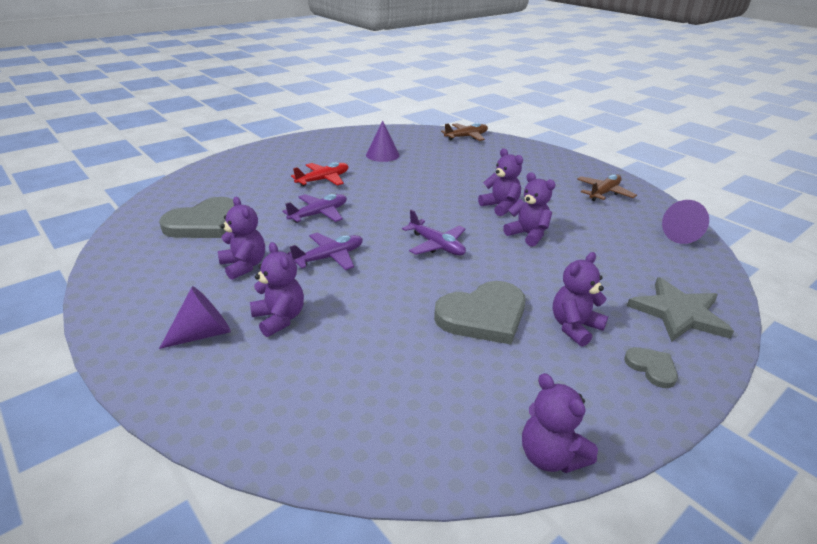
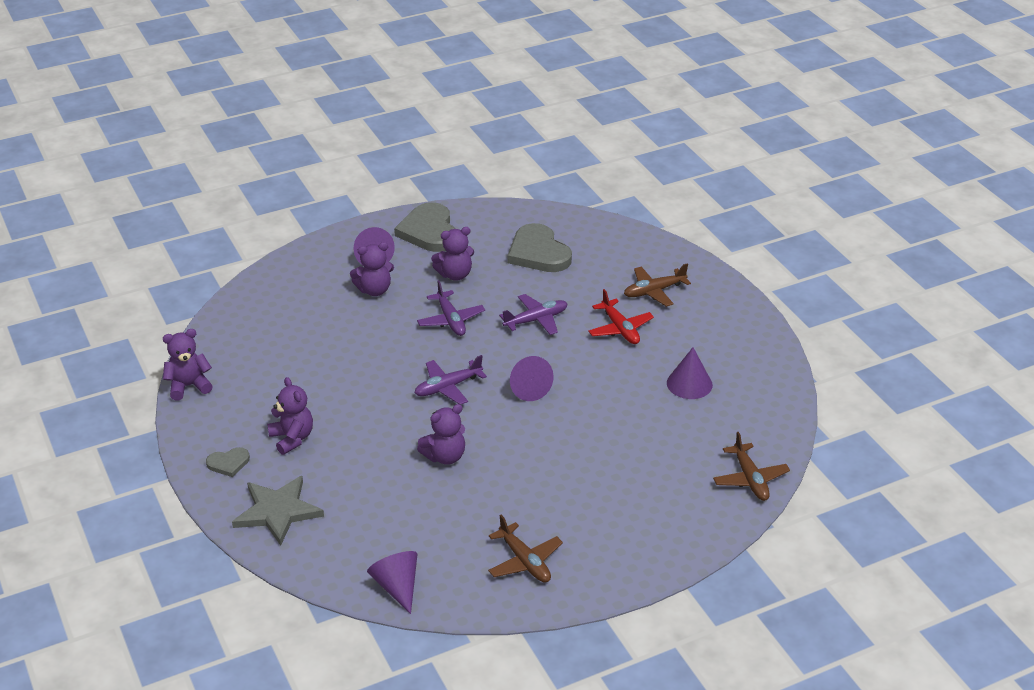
camera: 105 degrees right, 5 degrees up
purple plane [283,194,347,223] -> purple plane turned 90 degrees counterclockwise [499,294,567,335]
grey heart [434,281,526,345] -> grey heart moved to [394,202,455,252]
purple teddy bear [478,148,523,216] -> none
none -> purple cone [510,356,554,401]
none -> brown plane [624,263,691,307]

